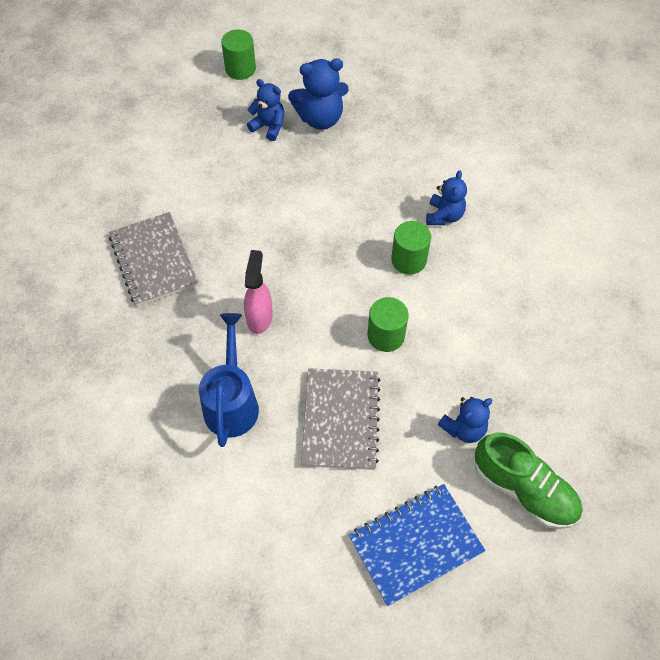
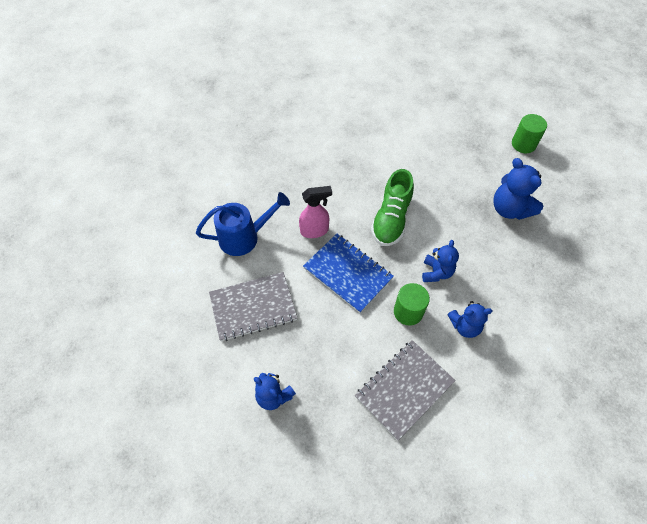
camera: 70 degrees right, 0 degrees up
grey notebook [109,212,198,307] -> grey notebook moved to [355,340,456,441]
blue teddy bear [247,79,284,141] -> blue teddy bear moved to [422,240,459,282]
blue notebook [349,484,486,606] -> blue notebook moved to [303,234,394,313]
green cylinder [368,297,408,352] -> none
green shoe [475,432,582,529] -> green shoe moved to [371,169,414,246]

